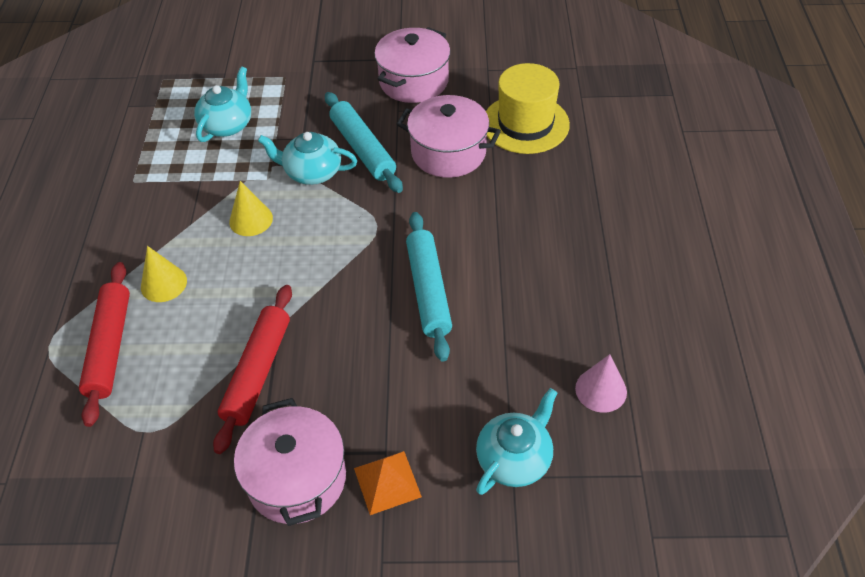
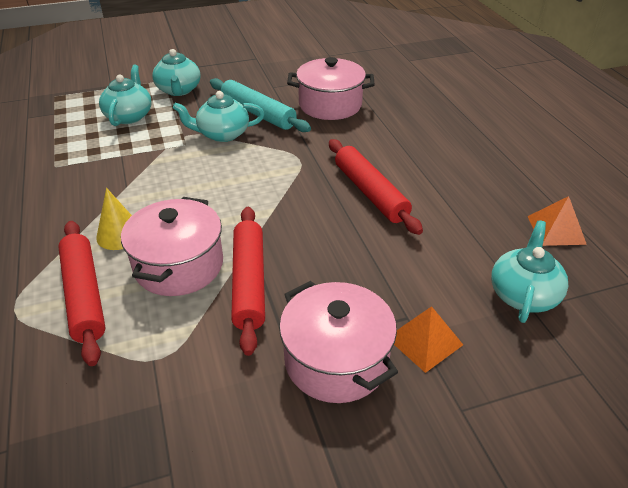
camera: 20 degrees left, 10 degrees down
yellow cone [229,181,273,236] -> none
pink pot [374,27,451,103] -> pink pot moved to [121,197,223,296]
turquoise rolling pin [406,212,452,362] -> red rolling pin [329,139,423,235]
yellow hat [486,63,570,154] -> none
pink cone [575,354,627,413] -> orange pyramid [528,196,587,246]
none -> turquoise teapot [152,49,201,96]

